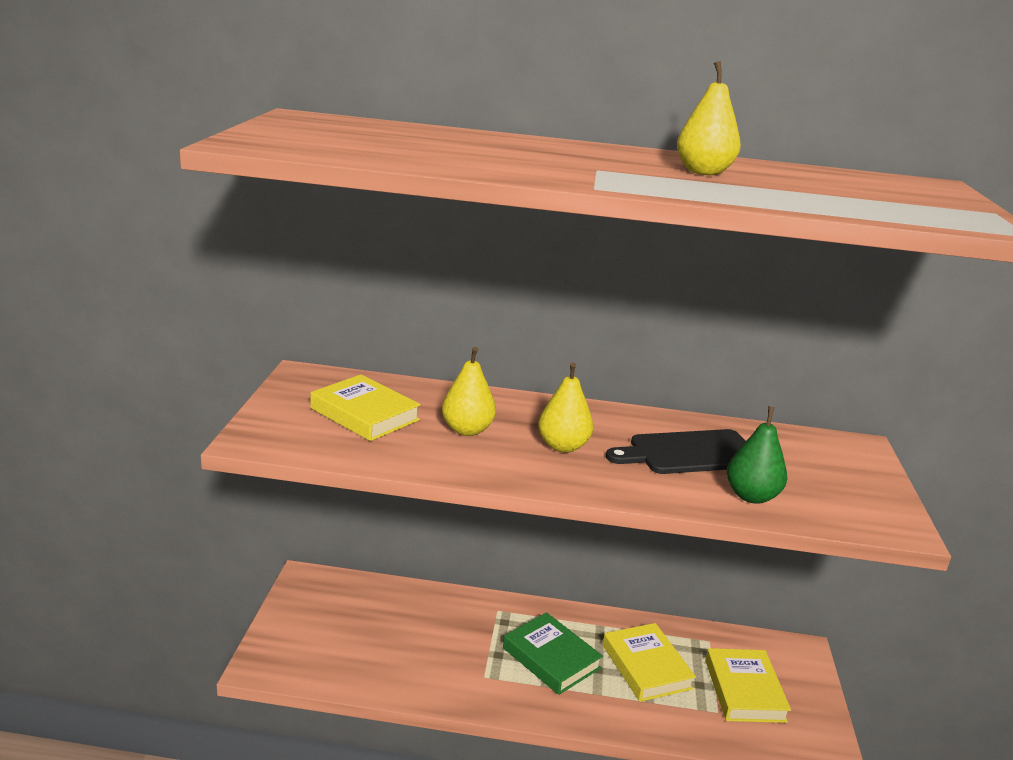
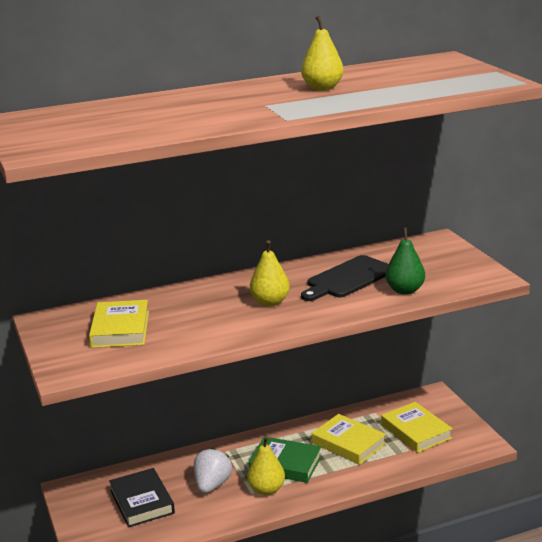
camera: 25 degrees left, 0 degrees up
yellow book [310,374,421,441] -> yellow book turned 75 degrees clockwise [89,300,149,348]
yellow pear [442,347,496,436] -> yellow pear moved to [247,436,285,495]
none -> black book [109,468,175,528]
none -> white strawberry [194,448,232,493]

